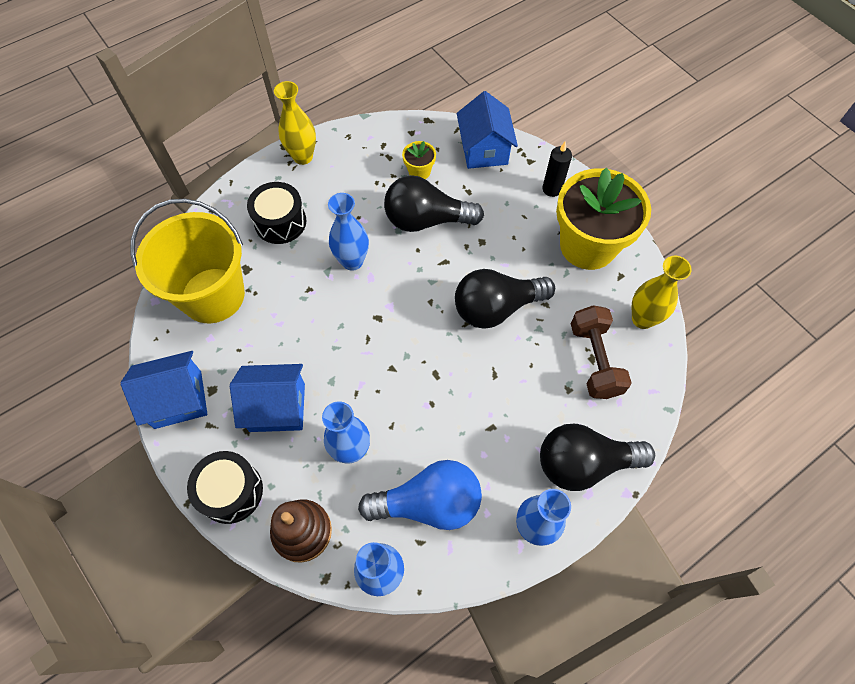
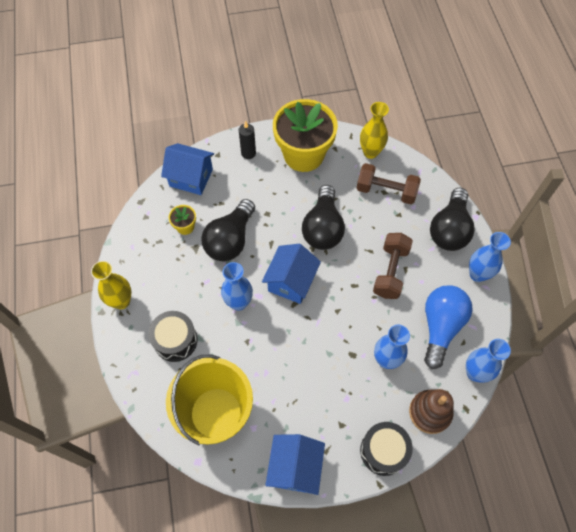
camera: 65 degrees left, 0 degrees up
blue house [230,364,305,432] -> blue house moved to [262,244,321,304]
none -> brown dumbbell [373,233,413,299]

